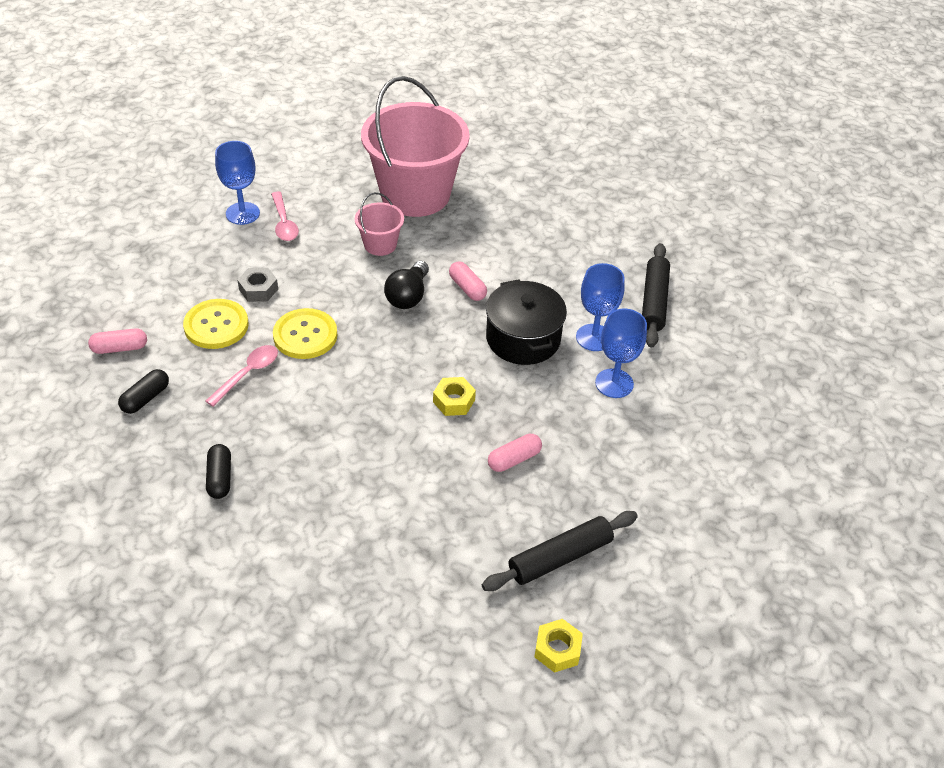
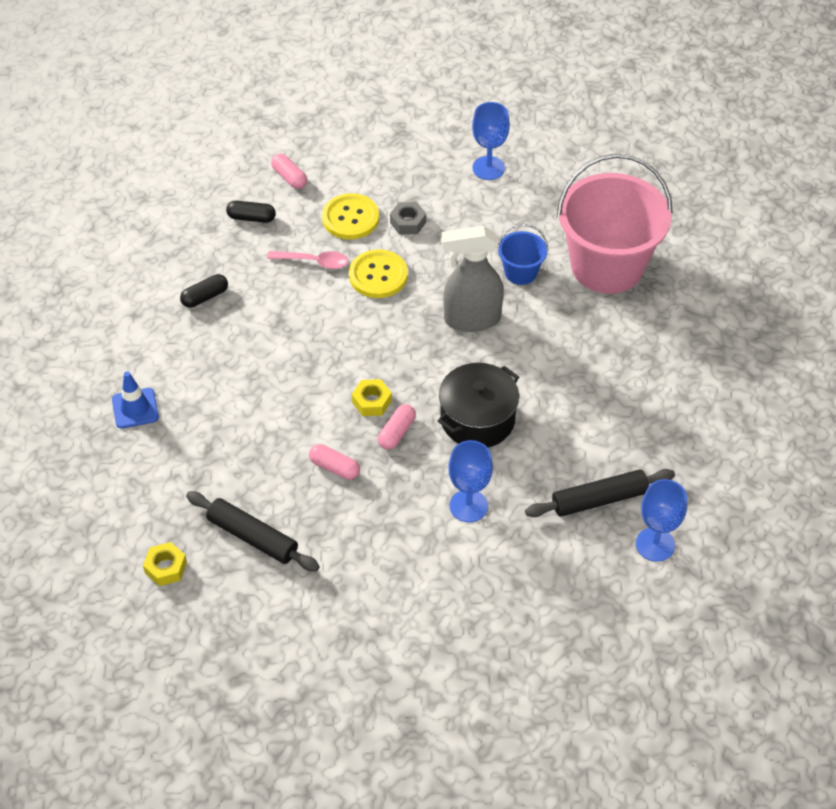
camera: 65 degrees right, 5 degrees up
pink spoon [271,191,299,241] -> none
pink bucket [355,192,404,256] -> blue bucket [497,224,548,285]
black light bulb [384,261,429,309] -> grey spray bottle [441,226,504,332]
pink capsule [449,261,487,301] -> pink capsule moved to [378,404,416,450]
blue goblet [576,263,624,351] -> blue goblet moved to [636,479,687,562]
none -> blue traffic cone [112,372,159,429]

